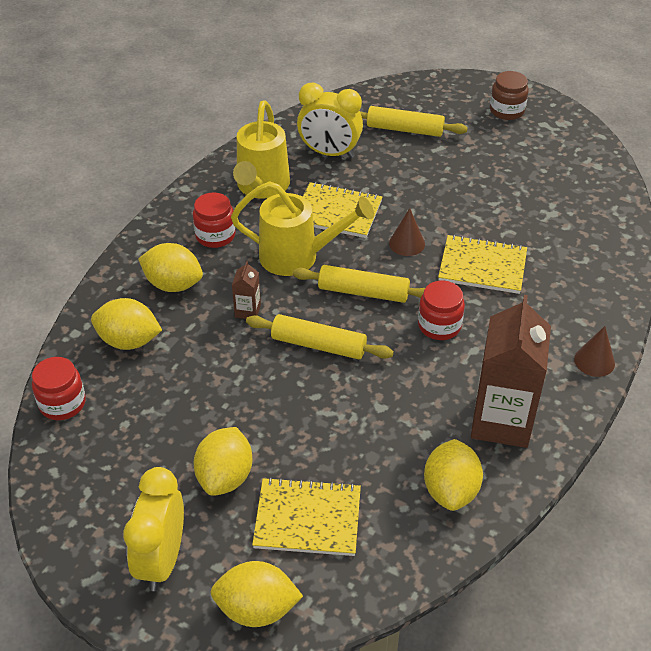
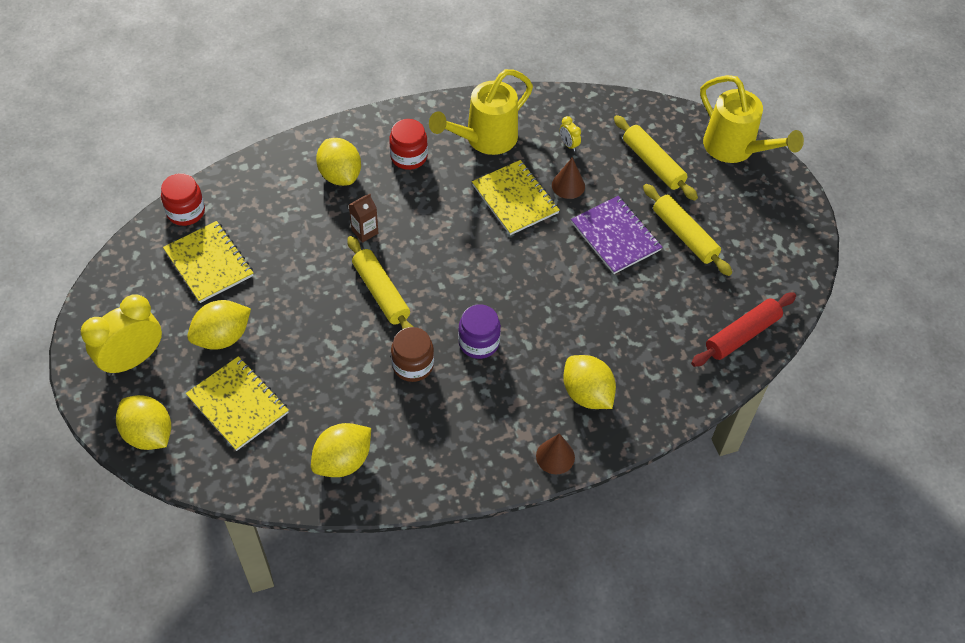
camera: 40 degrees right, 10 degrees up
yellow lemon [91,298,162,350] -> yellow lemon moved to [563,355,616,409]
yellow watering can [231,181,374,276] -> yellow watering can moved to [700,75,804,163]
yellow rolling pin [292,265,425,303] -> yellow rolling pin moved to [643,184,732,276]
yellow clock [297,83,363,158] -> yellow clock [560,116,581,151], size x0.42
brown cone [389,208,425,256] -> brown cone moved to [552,157,585,199]
red jar [418,281,465,340] -> purple jar [458,304,501,359]
yellow notebook [438,235,527,294] -> yellow notebook moved to [163,221,254,303]
brown carton [471,295,551,448] -> none
brown jar [490,71,529,120] -> brown jar moved to [391,327,434,382]
none -> purple notebook [571,196,662,274]
none -> red rolling pin [691,292,796,367]

